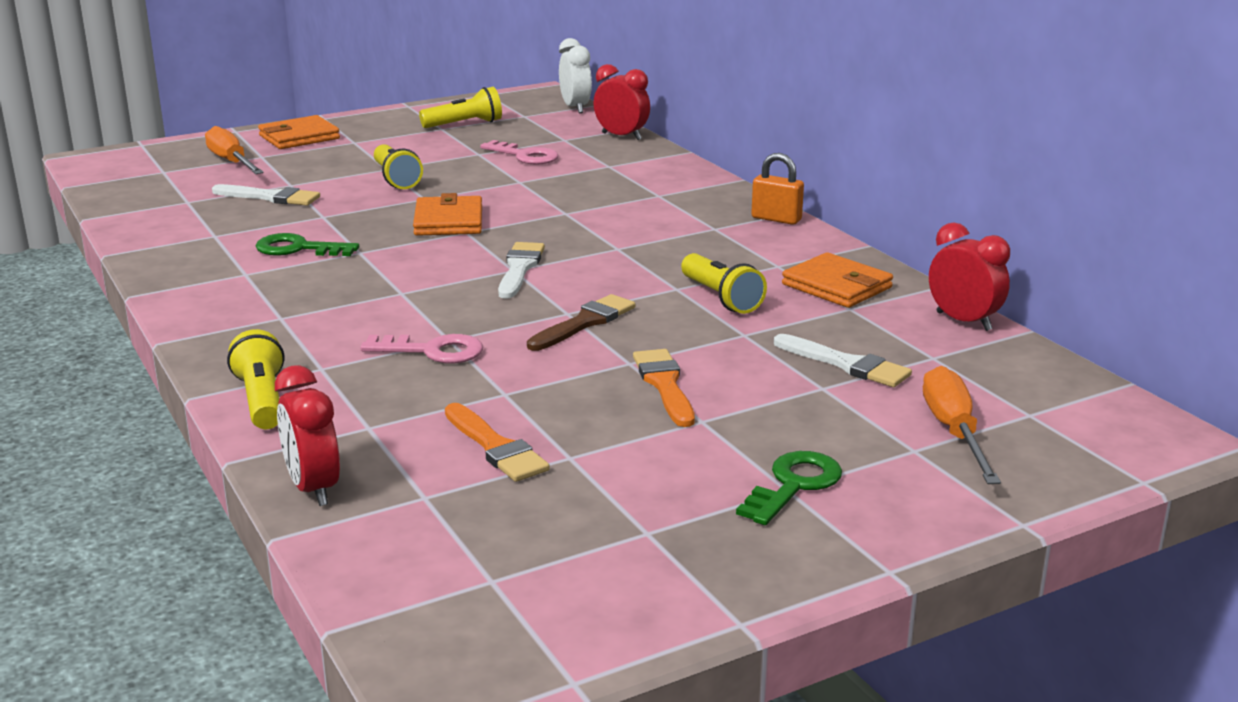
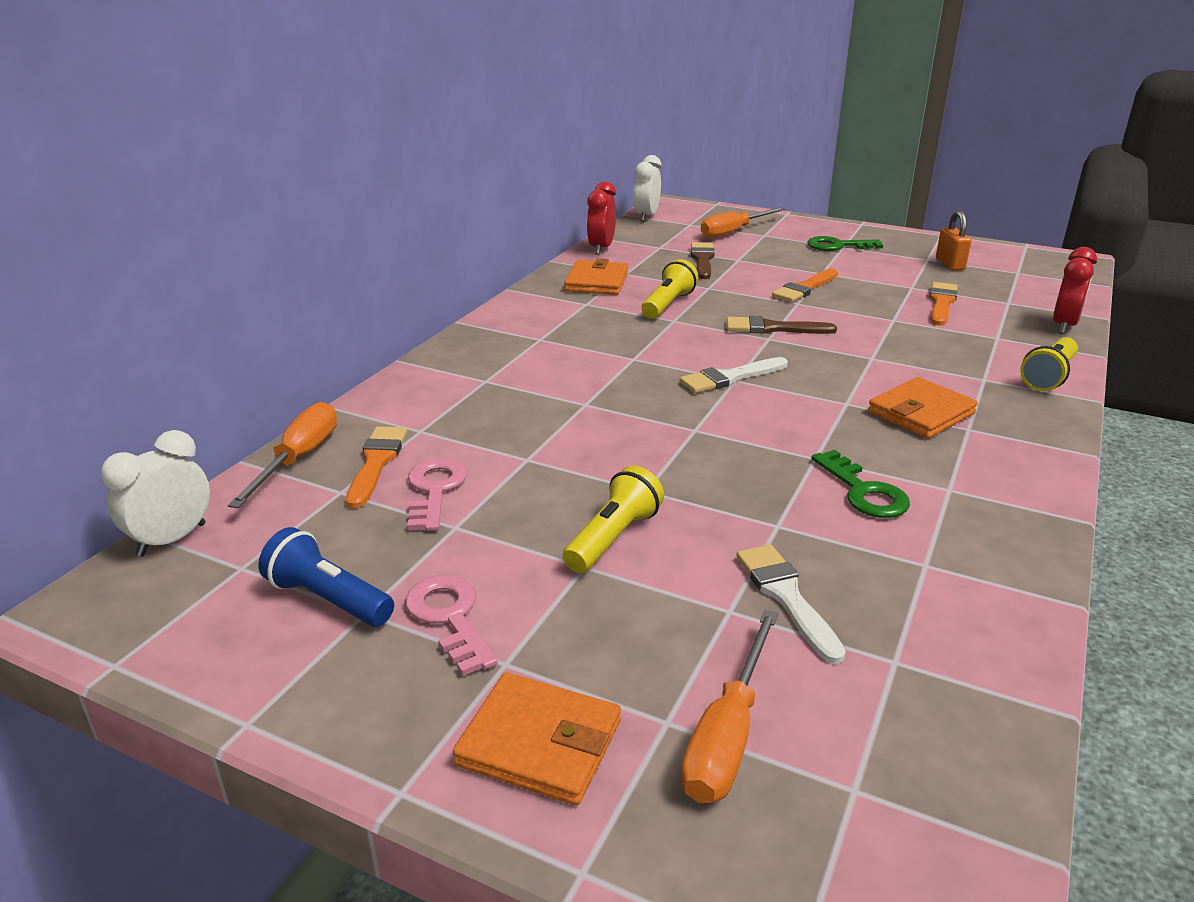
camera: 125 degrees left, 5 degrees up
pink key [360,334,483,364] -> pink key moved to [405,575,498,676]
orange wallet [413,193,482,236] -> orange wallet moved to [868,377,978,438]
yellow flashlight [419,87,502,128] -> blue flashlight [258,527,394,627]
red clock [593,64,650,140] -> orange screwdriver [228,402,337,508]
orange padlock [751,153,804,225] -> orange padlock moved to [936,210,972,271]
white brush [774,334,912,387] -> brown brush [691,242,715,279]
none -> orange brush [346,426,408,508]
none -> white clock [633,155,661,222]

